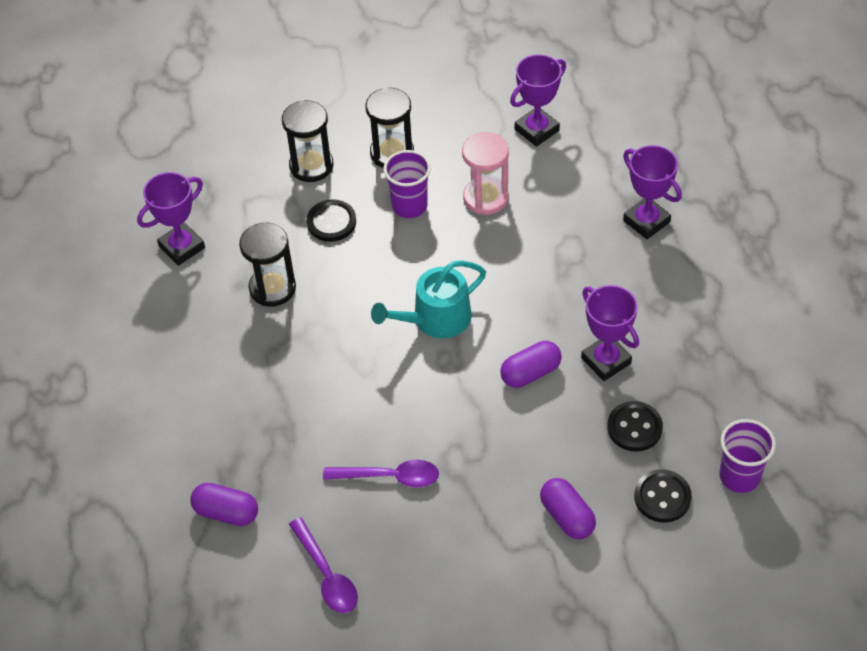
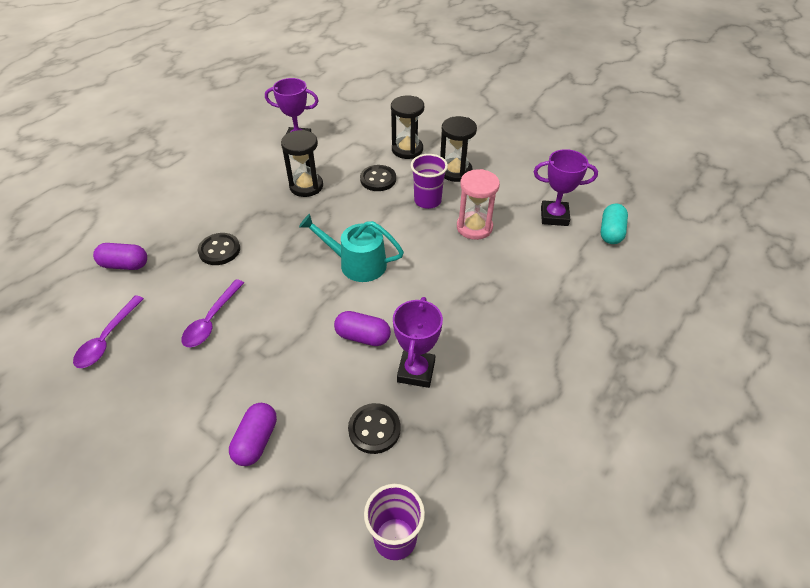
camera: 45 degrees right, 5 degrees down
purple capsule [191,483,258,526] -> purple capsule turned 60 degrees counterclockwise [93,243,147,270]
purple spoon [323,460,439,487] -> purple spoon turned 60 degrees clockwise [182,279,244,347]
purple trophy [623,145,682,239] -> none
black button [634,469,692,523] -> black button moved to [198,233,240,265]
none -> turquoise capsule [600,204,628,244]

